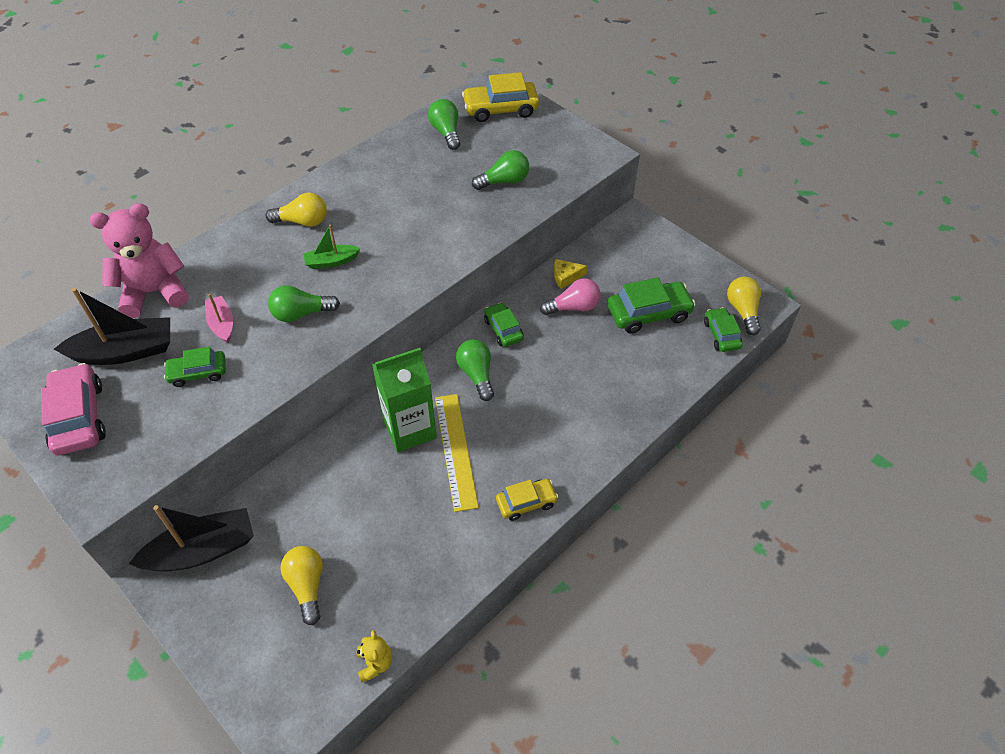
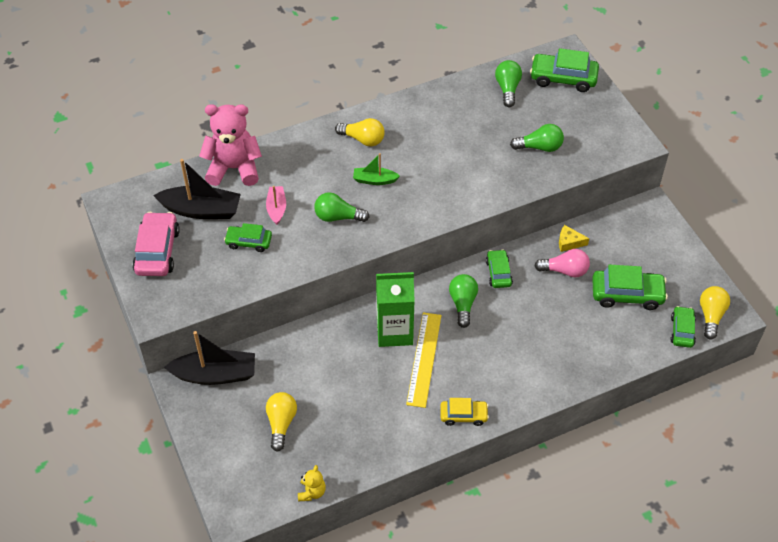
camera: 20 degrees right, 0 degrees up
yellow car [462,72,539,122] -> green car [530,48,599,92]

